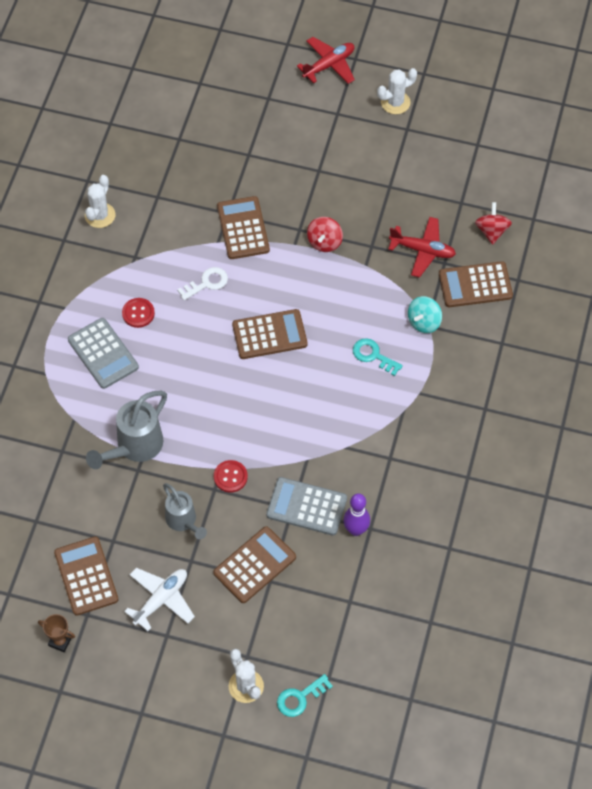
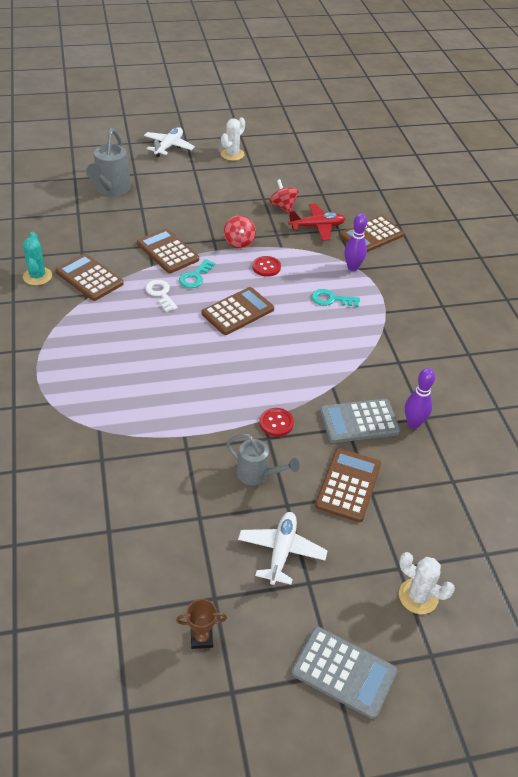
camera: 30 degrees left, 15 degrees down
brown calculator [54,536,119,616] -> brown calculator moved to [55,253,124,301]
grey calculator [68,318,139,389] -> grey calculator moved to [291,627,397,719]
white cactus [85,175,115,228] -> turquoise cactus [23,232,52,285]
grey watering can [86,391,167,469] -> grey watering can moved to [86,128,131,196]
red button [122,298,155,328] -> red button moved to [252,256,281,277]
white key [177,267,228,300] -> white key turned 60 degrees counterclockwise [145,280,178,312]
turquoise key [277,674,333,717] -> turquoise key moved to [179,259,215,288]
red plane [297,37,355,84] -> white plane [144,127,195,157]
turquoise spinning top [408,296,442,333] -> purple bowling pin [344,214,367,271]
red spinning top [475,202,512,245] -> red spinning top moved to [269,179,298,213]

